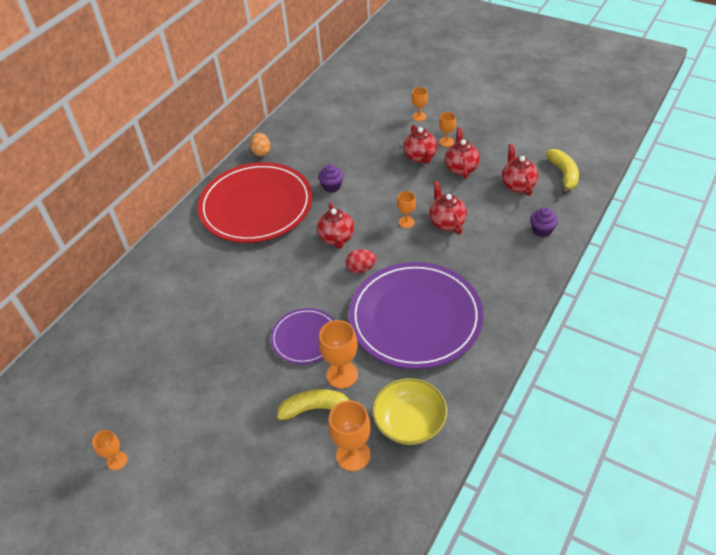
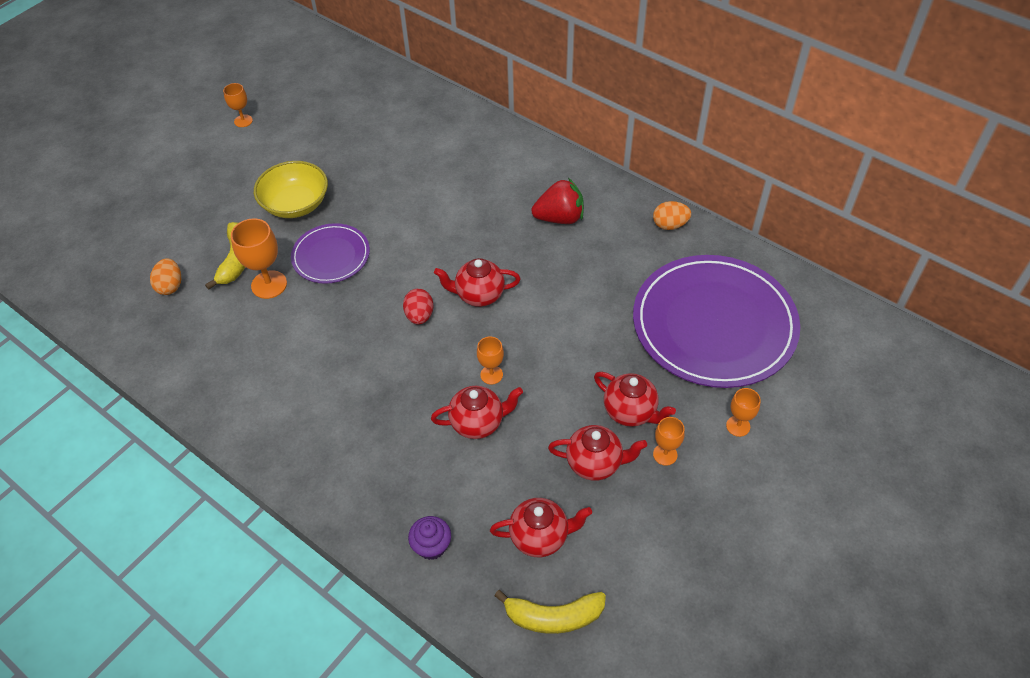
camera: 95 degrees right, 5 degrees up
red plate [198,162,313,243] -> red strawberry [531,178,584,224]
purple cupcake [318,164,343,193] -> none
orange goblet [328,400,371,471] -> orange egg [150,258,181,295]
purple plate [349,262,483,369] -> purple plate moved to [633,255,800,388]
yellow bowl [372,378,447,445] -> yellow bowl moved to [254,161,328,218]
red teapot [403,125,437,164] -> red teapot turned 135 degrees counterclockwise [594,372,676,427]

